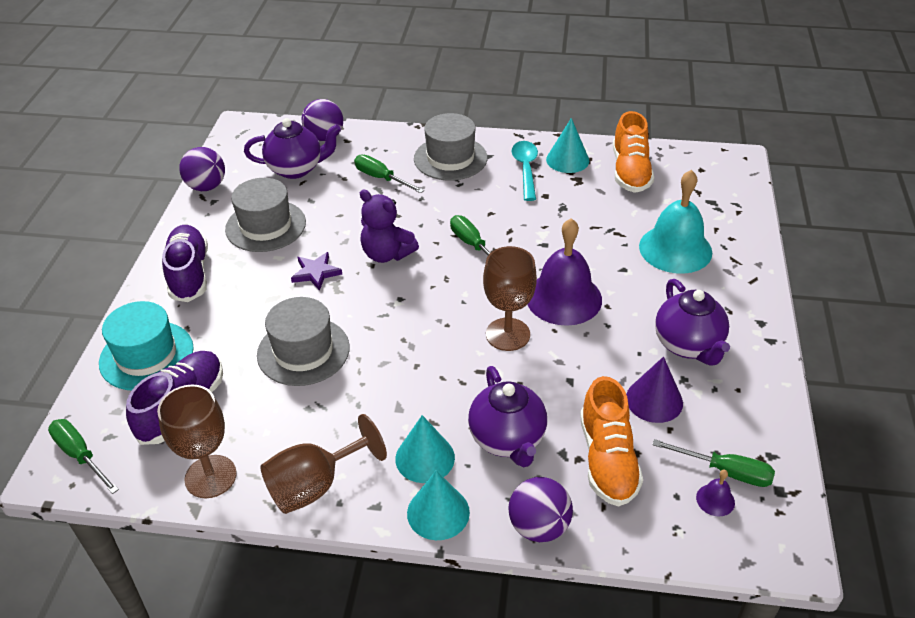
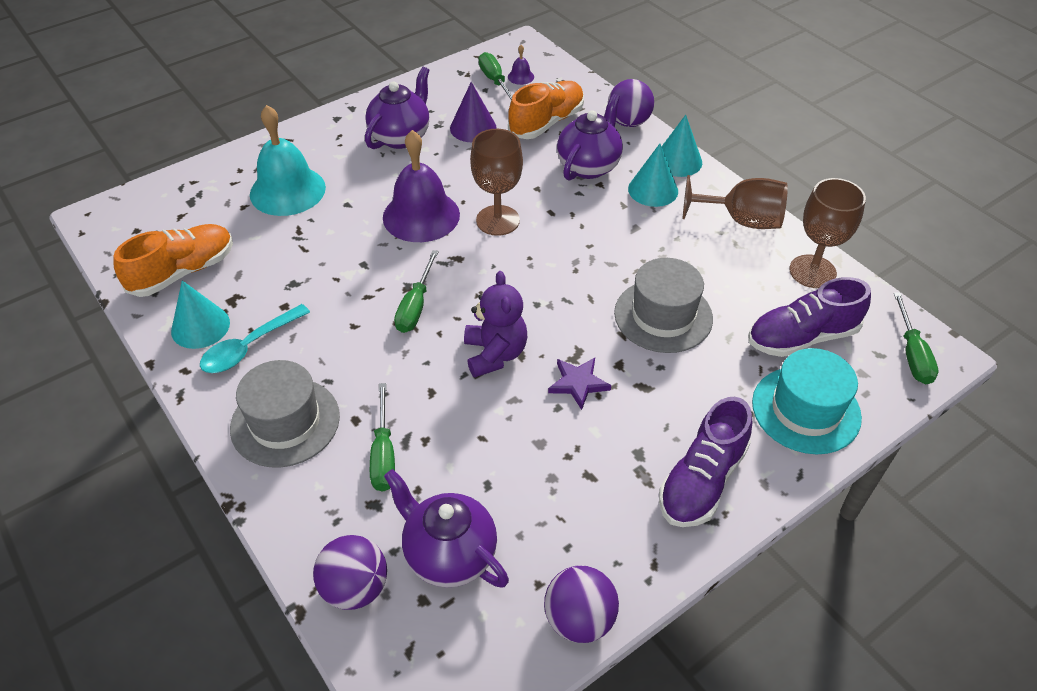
camera: 135 degrees left, 5 degrees up
grey hat [225,178,306,252] -> none

